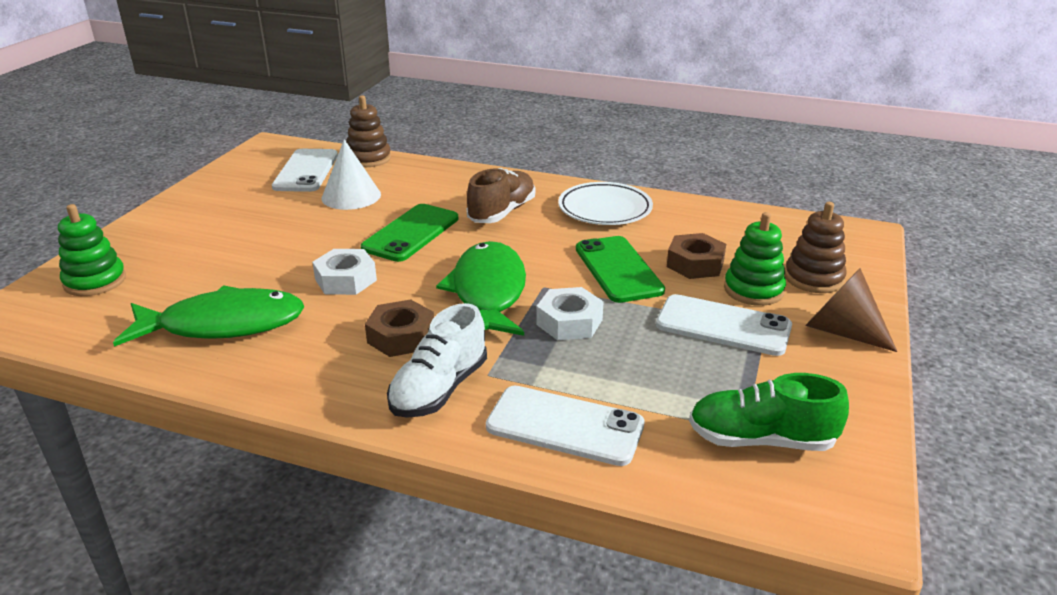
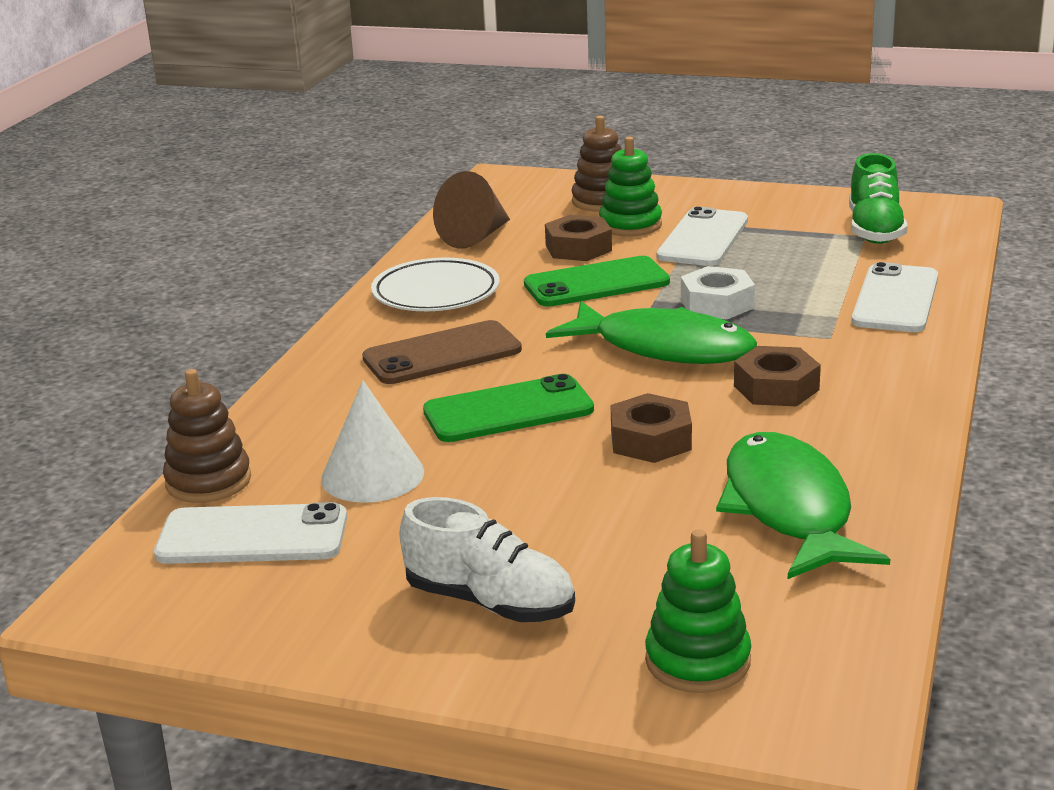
camera: 90 degrees left, 5 degrees down
white nut [312,249,377,295] -> brown nut [611,393,692,463]
green phone [361,204,459,262] -> green phone turned 45 degrees counterclockwise [423,374,594,442]
white shoe [387,303,487,418] -> white shoe moved to [399,497,575,622]
green fish [436,241,526,336] -> green fish turned 150 degrees counterclockwise [546,301,757,364]
brown shoe [466,168,535,223] -> brown phone [362,320,522,384]
brown cone [805,268,897,352] -> brown cone moved to [433,171,510,249]

